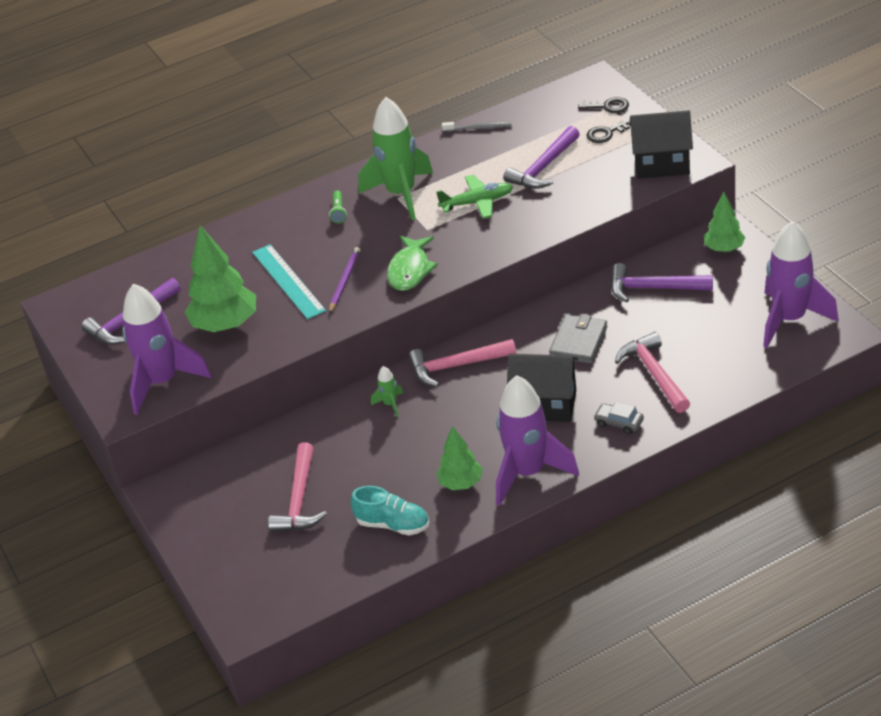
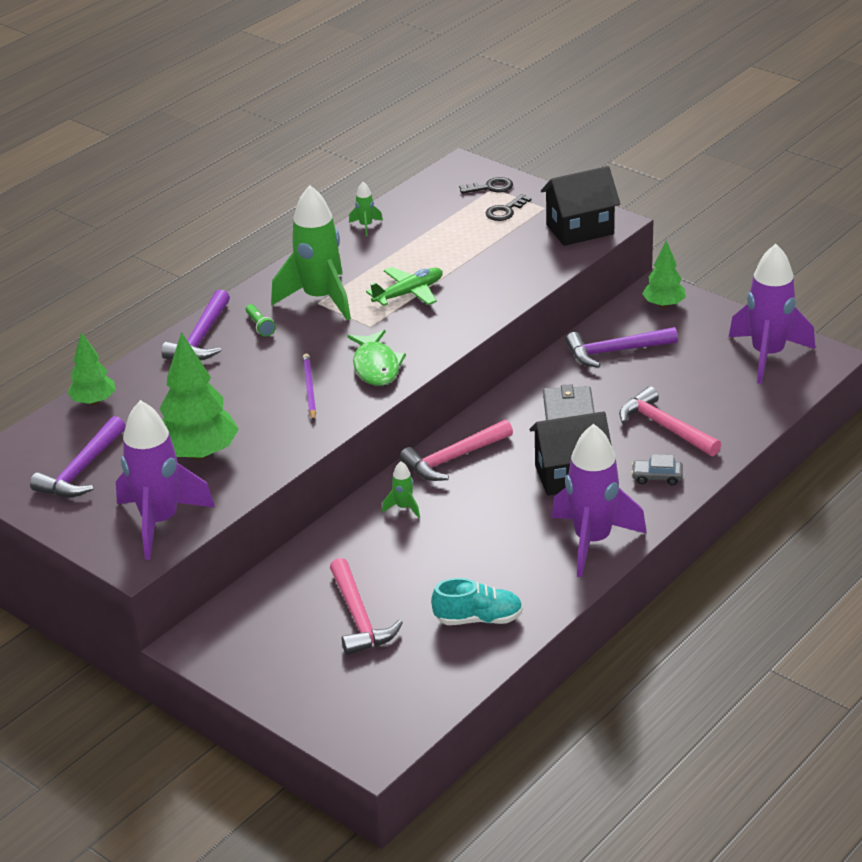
camera: 25 degrees left, 5 degrees down
turquoise ruler [252,244,326,319] -> none
green tree [436,426,483,490] -> green tree moved to [67,332,115,405]
grey toothbrush [442,121,512,132] -> green rocket [349,182,383,236]
purple hammer [503,126,580,189] -> purple hammer moved to [162,290,230,360]

